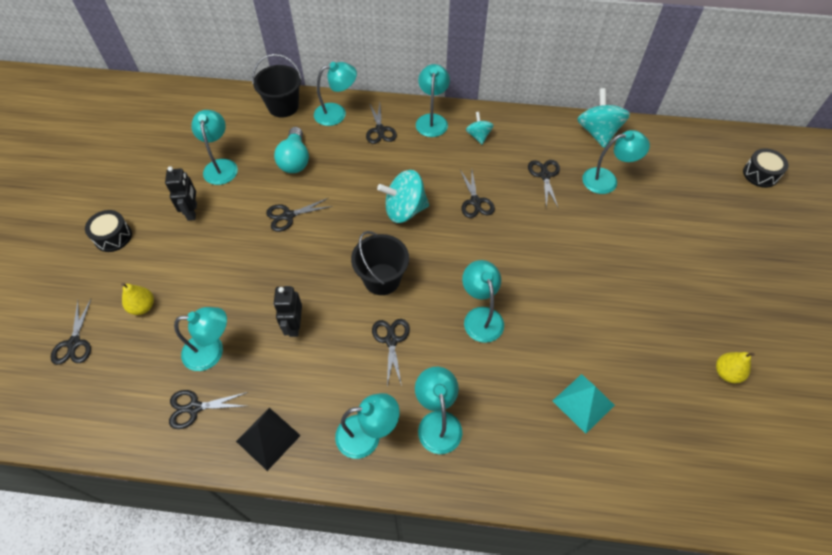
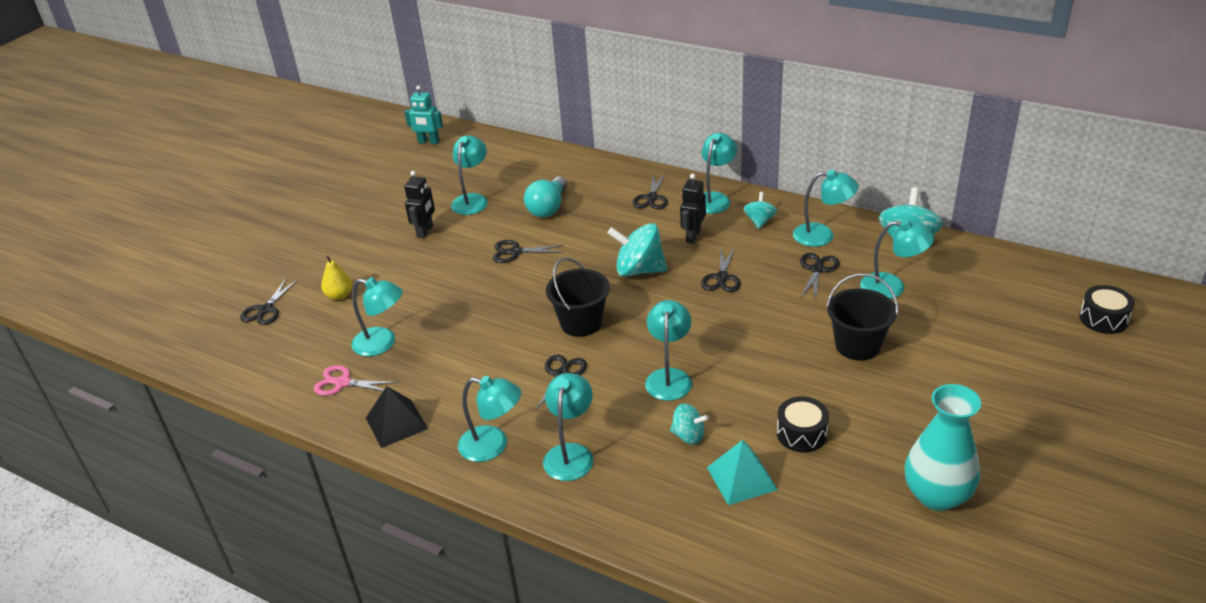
camera: 25 degrees right, 20 degrees down
black drum [85,210,132,252] -> black drum moved to [777,397,829,452]
black scissors [169,390,248,429] -> pink scissors [314,365,398,396]
black bucket [252,54,302,118] -> black bucket moved to [826,273,898,361]
black robot [274,286,302,337] -> black robot moved to [680,174,706,244]
turquoise lamp [314,62,357,126] -> turquoise lamp moved to [793,169,858,247]
yellow pear [716,352,755,383] -> turquoise vase [905,384,981,511]
none -> turquoise robot [404,85,443,144]
none -> turquoise spinning top [670,403,708,445]

